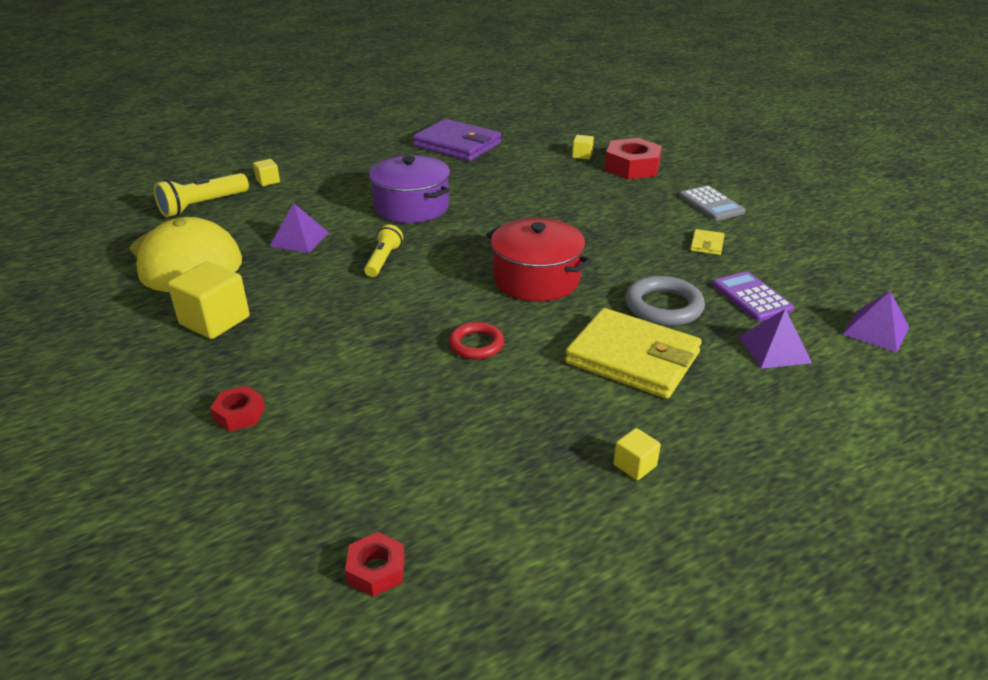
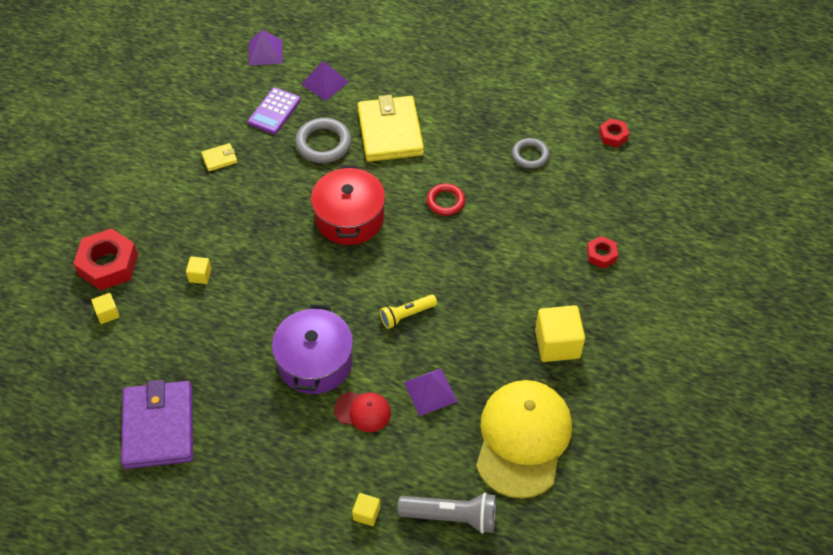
camera: 130 degrees left, 20 degrees up
yellow flashlight [154,173,249,217] -> grey flashlight [397,493,496,534]
yellow cube [614,428,661,480] -> yellow cube moved to [186,256,211,284]
grey calculator [679,186,745,221] -> none
none -> red cap [334,392,391,432]
none -> grey ring [512,138,550,169]

